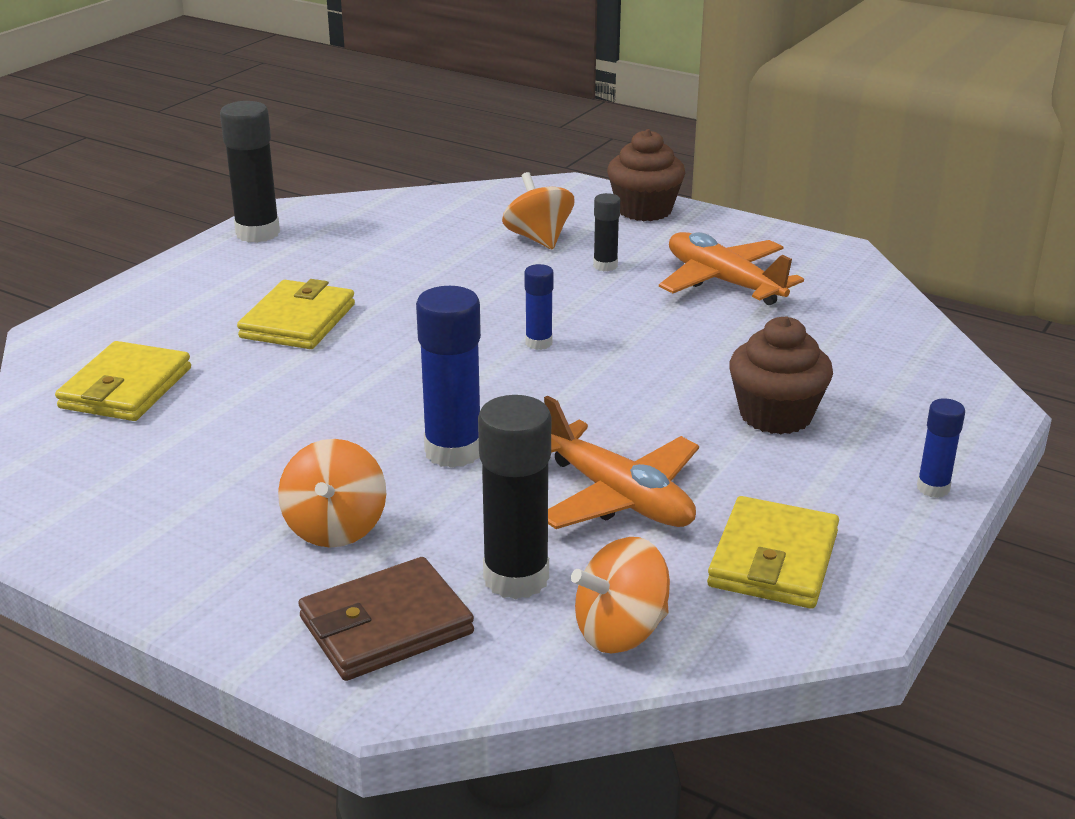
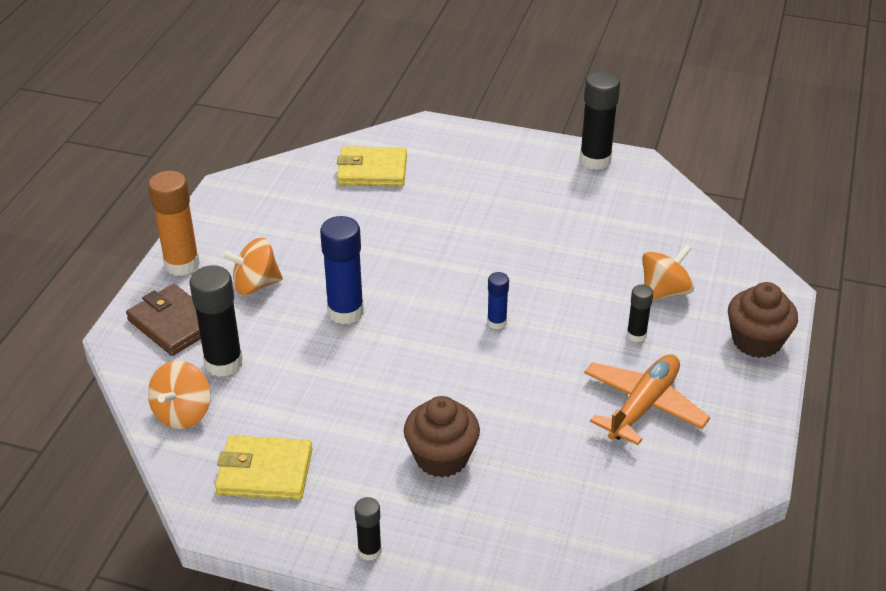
camera: 75 degrees right, 10 degrees up
yellow wallet [237,279,355,349] -> none
orange plane [544,395,699,529] -> none
orange spinning top [571,537,670,654] -> orange spinning top turned 120 degrees counterclockwise [148,360,211,429]
blue glue stick [917,399,965,498] -> black glue stick [355,497,382,561]
none -> orange glue stick [148,171,200,276]

